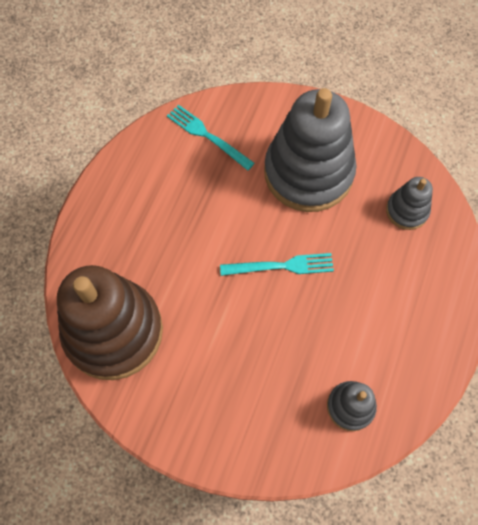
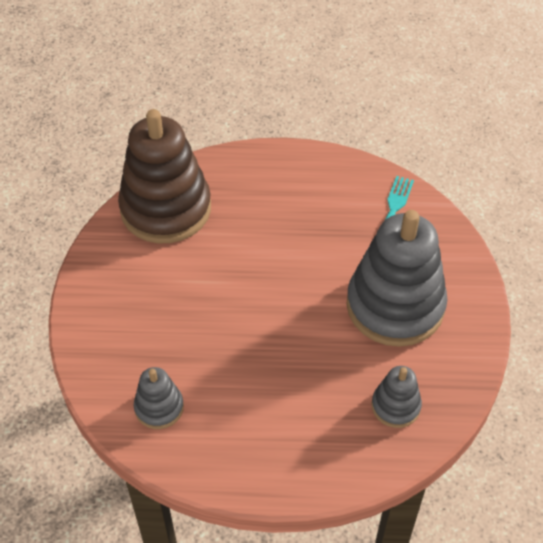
camera: 70 degrees right, 15 degrees down
turquoise fork [220,253,334,276] -> none

